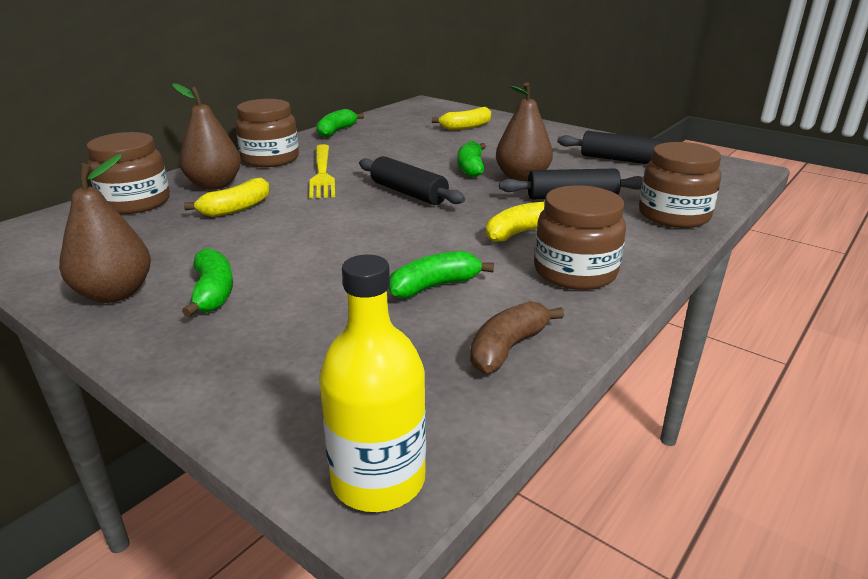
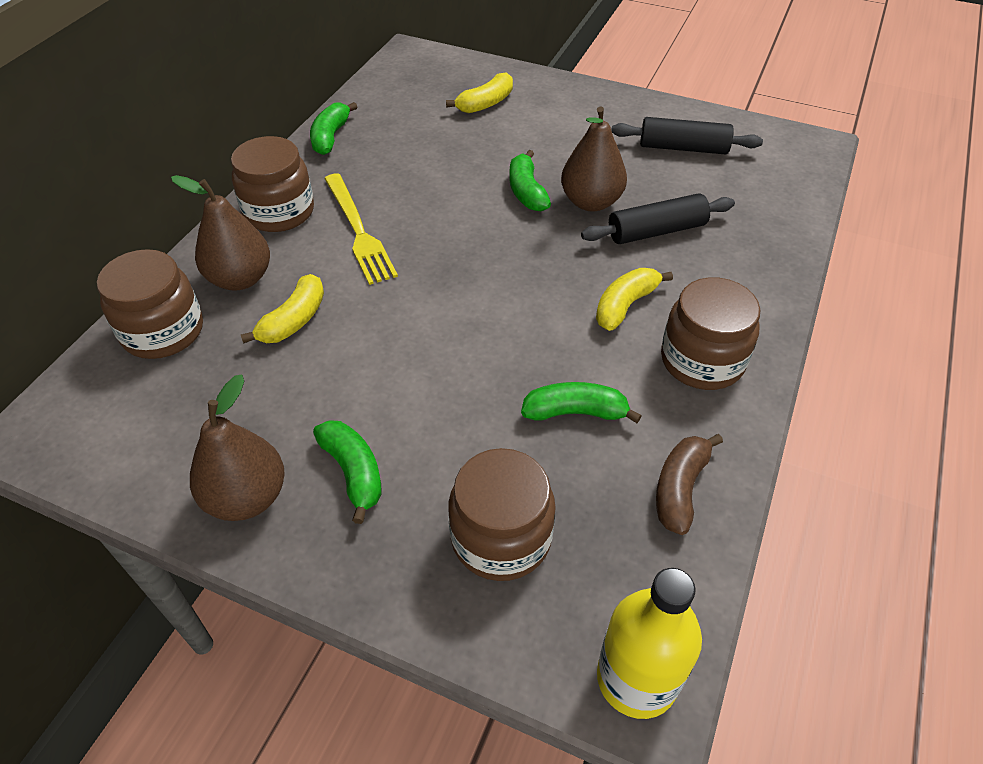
camera: 15 degrees left, 20 degrees up
black rolling pin [359,156,465,205] -> none
green banana [389,251,494,298] -> green banana turned 45 degrees clockwise [521,382,642,423]
brown jar [639,142,721,228] -> brown jar moved to [448,448,556,581]

